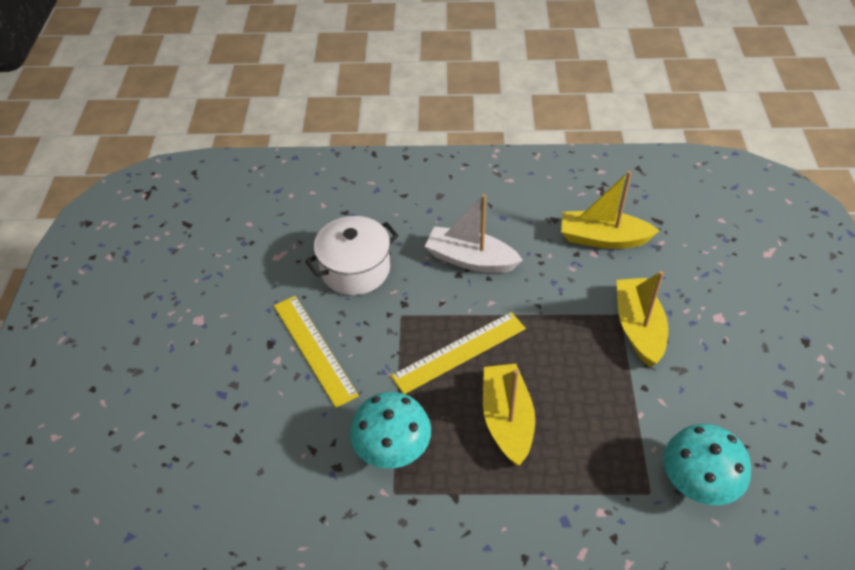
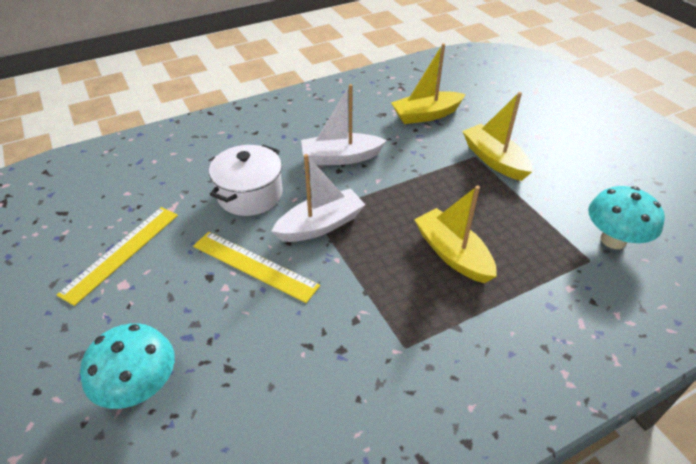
camera: 30 degrees left, 5 degrees down
turquoise mushroom [350,392,431,469] -> turquoise mushroom moved to [80,323,175,409]
yellow ruler [391,312,526,394] -> yellow ruler moved to [57,207,178,306]
none -> white boat [272,154,365,242]

